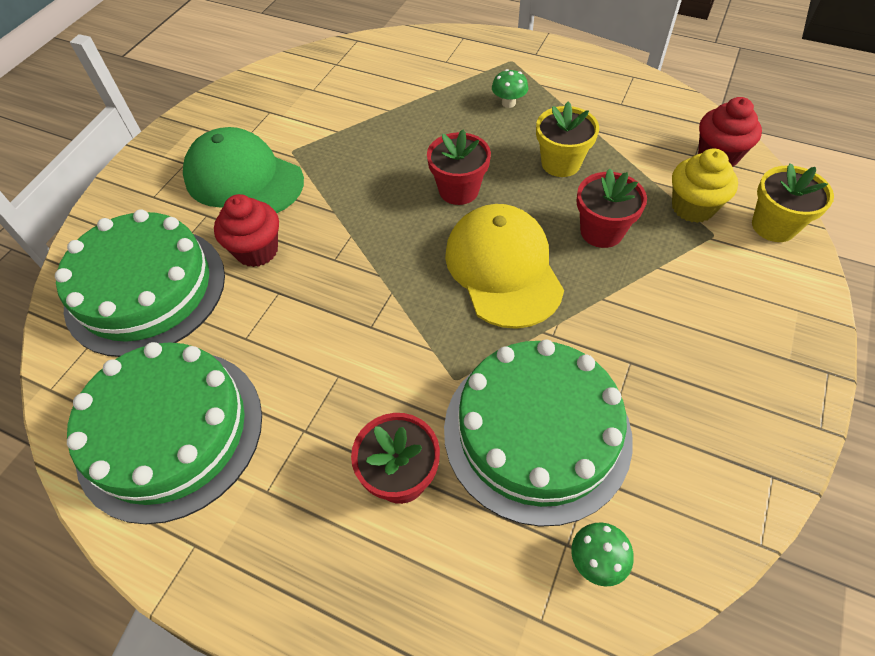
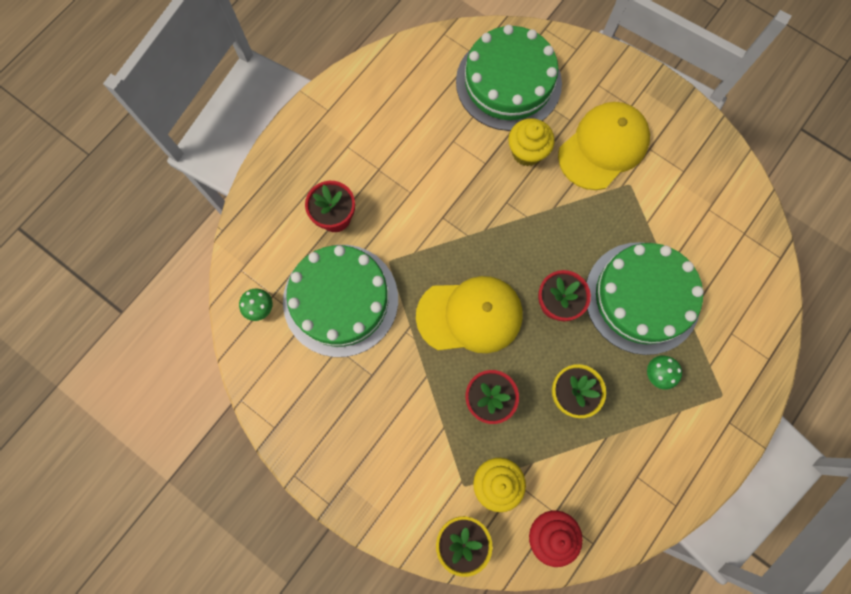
camera: 100 degrees right, 20 degrees up
green cake [67,342,262,524] -> green cake moved to [586,242,704,355]
green cap [183,127,304,213] -> yellow cap [558,102,650,190]
red cupcake [214,194,279,267] -> yellow cupcake [508,118,555,166]

